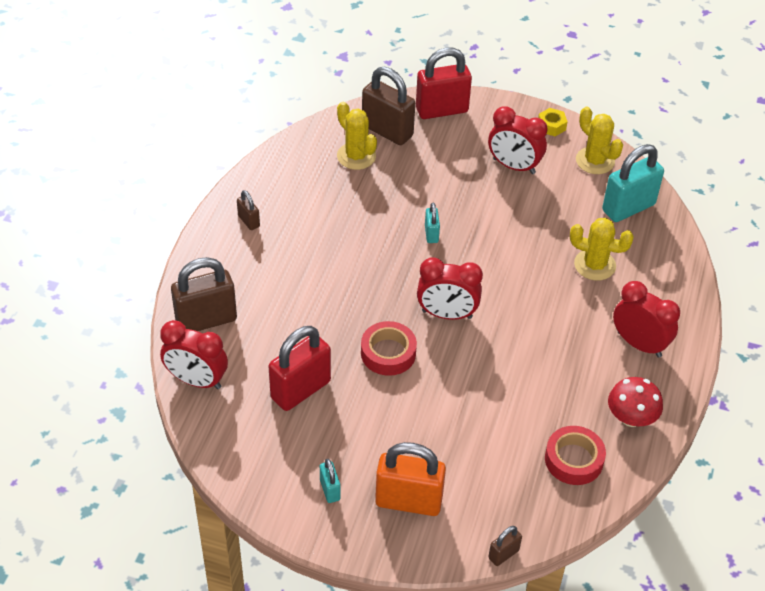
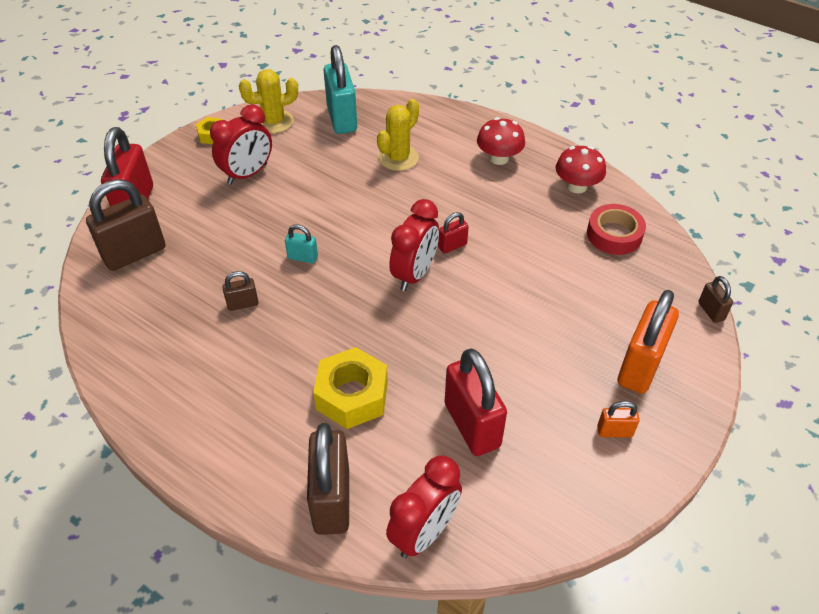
camera: 70 degrees left, 0 degrees up
brown padlock [237,190,260,230] -> brown padlock moved to [223,271,259,311]
turquoise padlock [320,459,340,503] -> orange padlock [597,401,640,438]
yellow cactus [337,102,377,170] -> none
red tape [361,321,417,376] -> none
red clock [613,281,680,358] -> red mushroom [477,117,525,165]
none -> yellow nut [313,347,388,429]
none -> red padlock [438,212,469,254]

